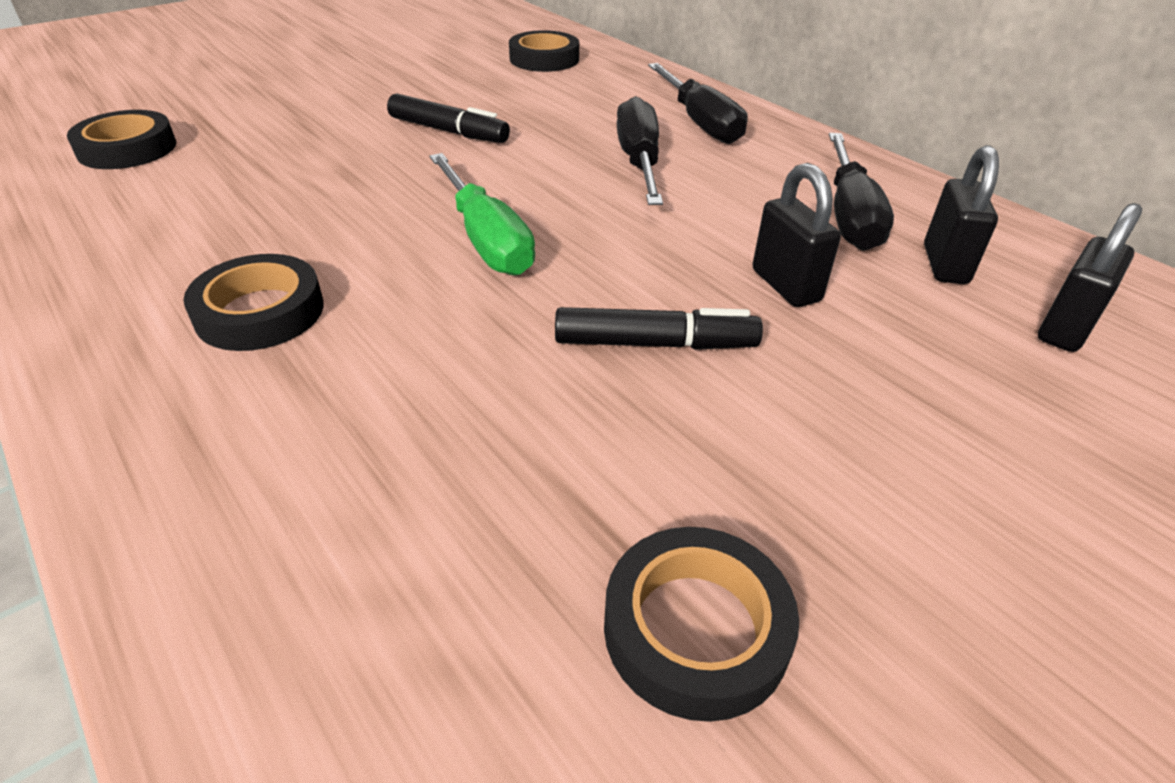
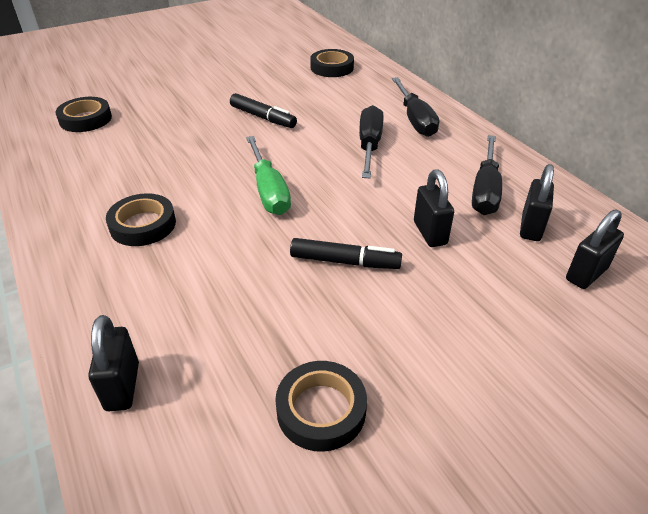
camera: 10 degrees right, 0 degrees up
none -> black padlock [88,315,139,411]

